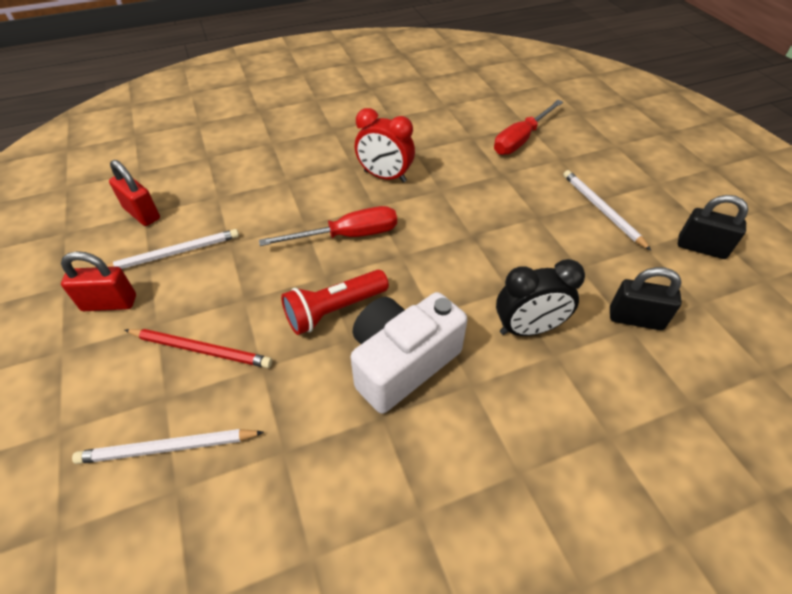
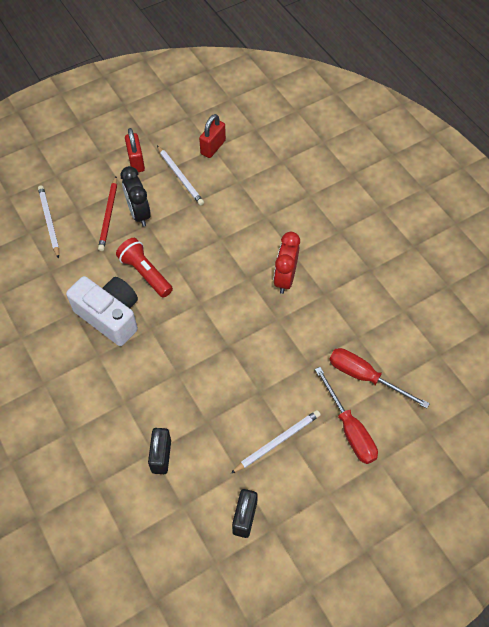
camera: 80 degrees right, 10 degrees up
red screwdriver [259,206,397,246] -> red screwdriver moved to [315,367,378,464]
black clock [496,259,585,336] -> black clock moved to [121,166,151,227]

